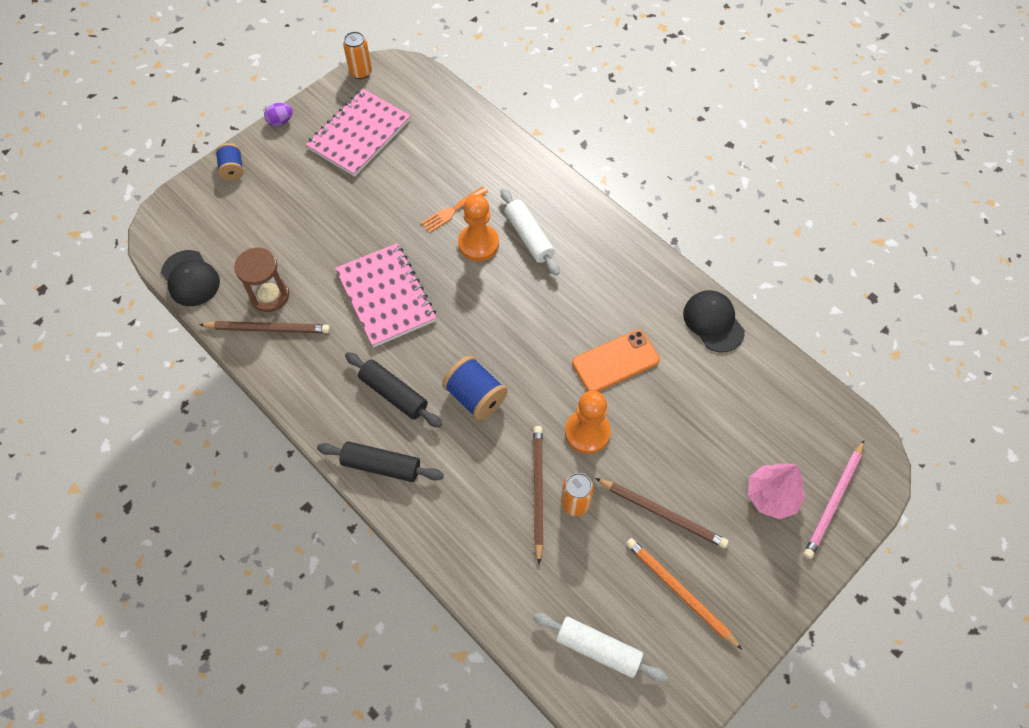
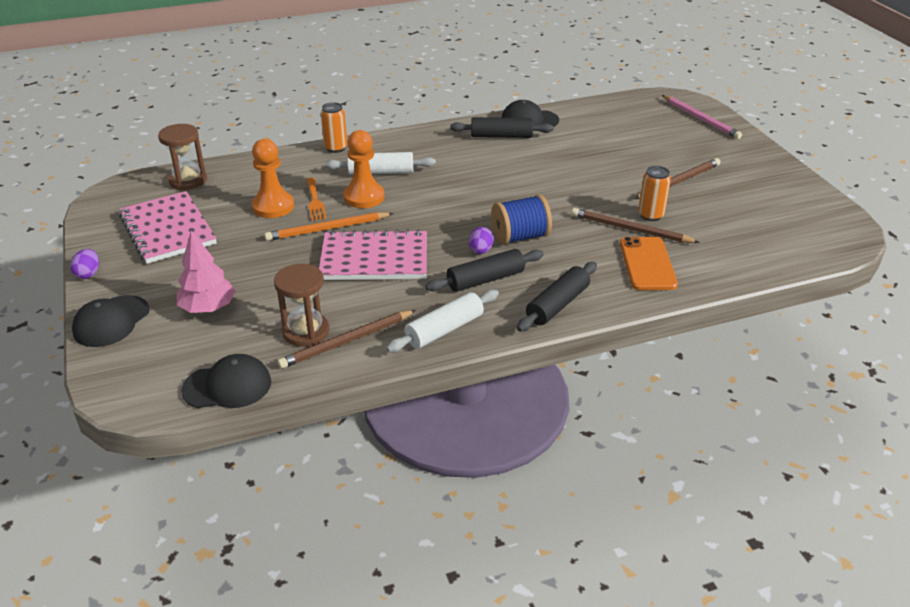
camera: 65 degrees left, 25 degrees down
brown pencil [199,321,330,333] -> brown pencil turned 150 degrees counterclockwise [277,310,416,369]
blue spool [216,143,244,180] -> black cap [72,295,150,347]
orange can [343,31,372,79] -> orange can moved to [321,102,347,153]
white rolling pin [533,613,668,682] -> white rolling pin moved to [386,290,499,352]
orange pawn [565,391,611,454] -> orange pawn moved to [252,139,294,218]
orange phone [572,330,660,392] -> orange phone moved to [620,237,678,290]
orange pencil [626,538,743,650] -> orange pencil moved to [264,212,393,241]
pink tree [748,463,805,519] -> pink tree moved to [177,231,236,313]
none -> brown hourglass [158,124,207,190]
none -> black rolling pin [450,117,554,138]
none -> purple egg [469,227,494,254]

